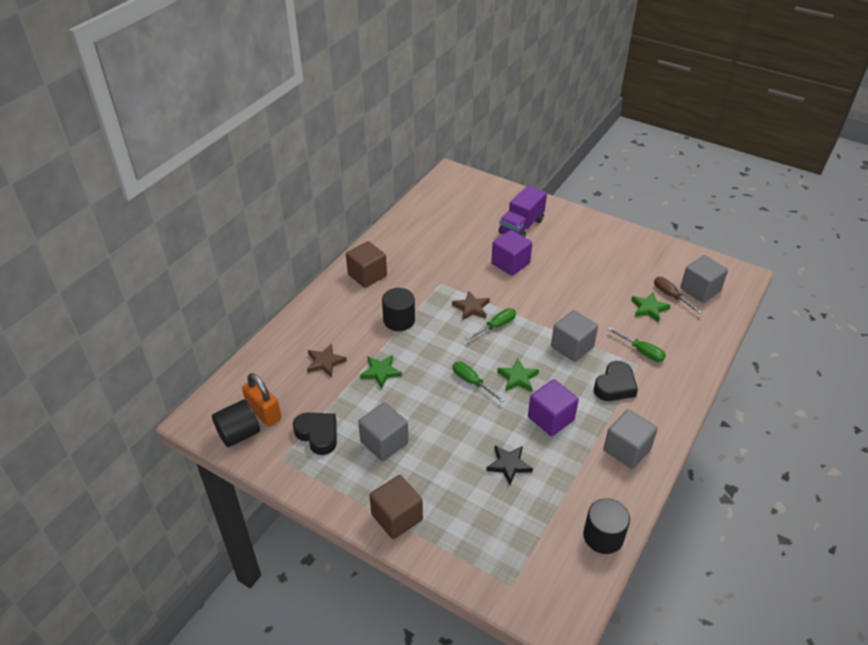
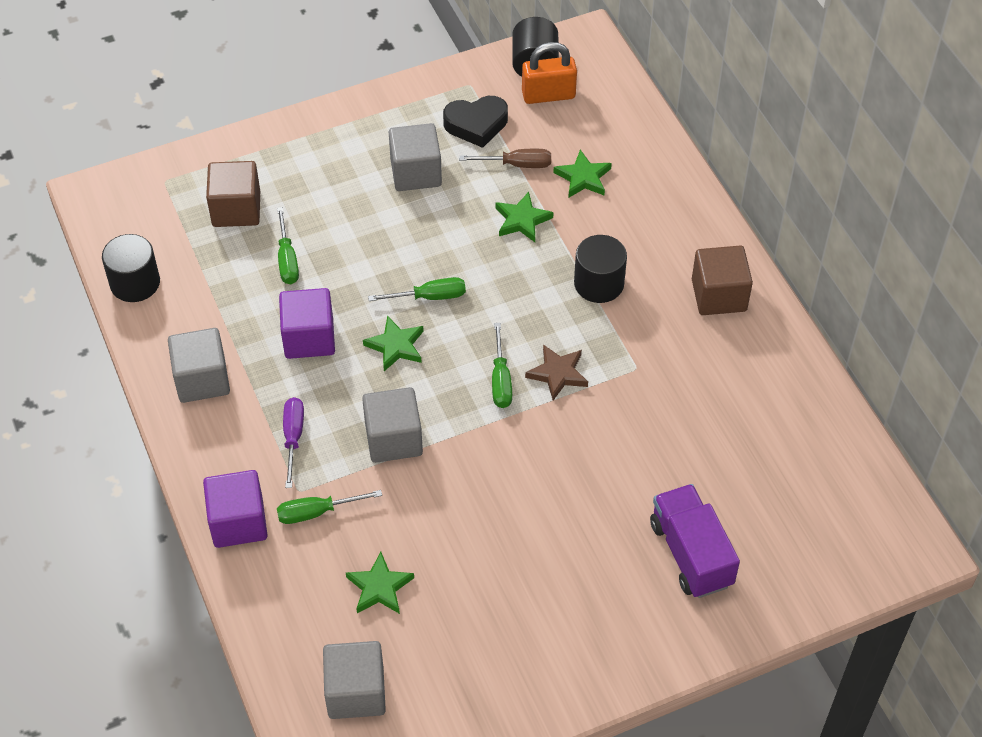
camera: 125 degrees right, 10 degrees up
brown star [307,344,347,377] -> green star [554,150,612,198]
brown cube [369,475,423,539] -> brown cube moved to [206,161,260,227]
black star [486,445,533,485] -> green screwdriver [277,207,299,284]
purple cube [491,230,532,276] -> purple cube moved to [203,470,268,548]
black heart [594,361,638,401] -> purple screwdriver [283,397,304,488]
brown screwdriver [654,277,702,314] -> brown screwdriver moved to [459,149,551,168]

